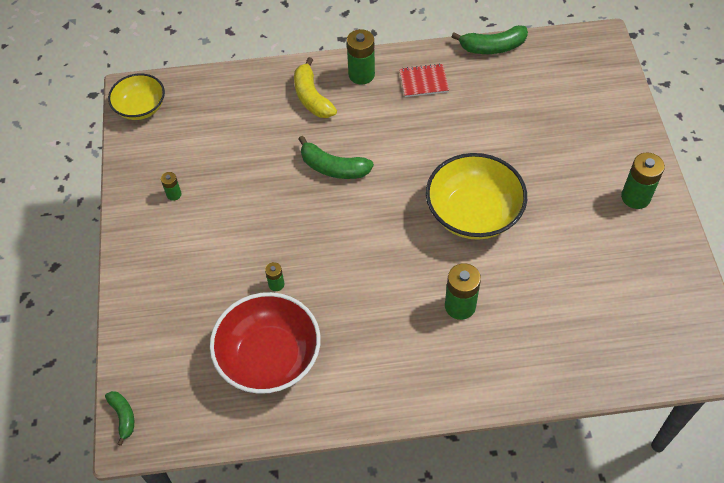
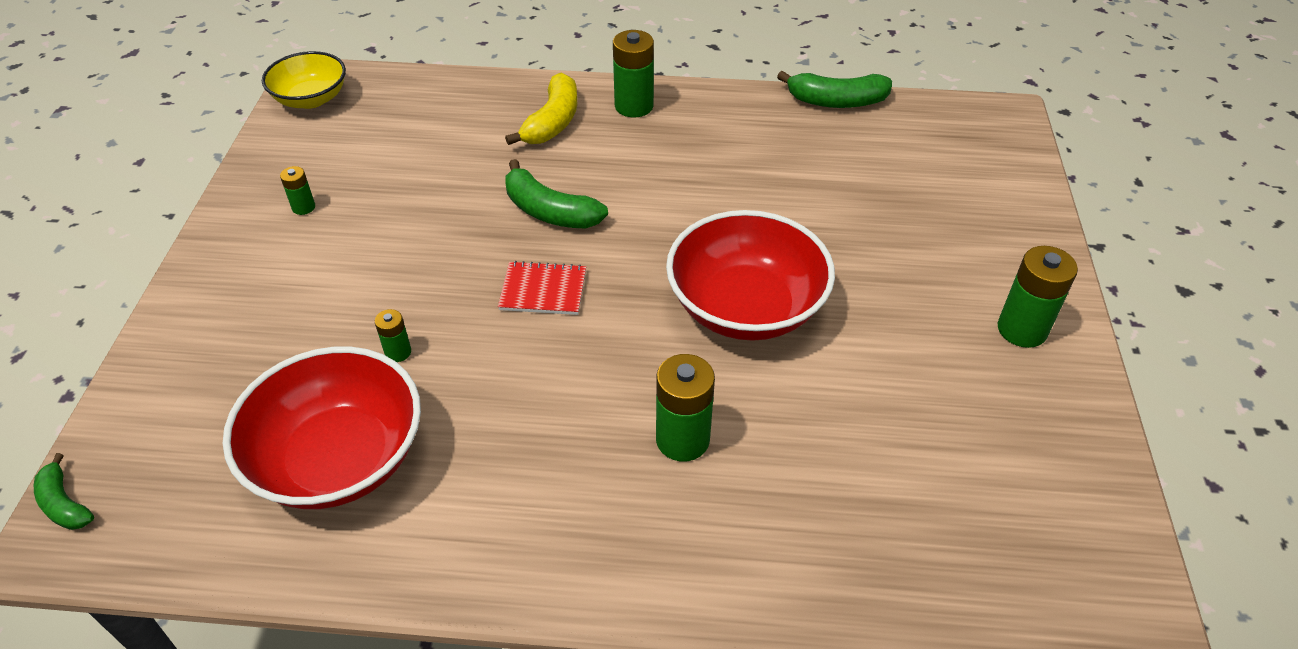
camera: 10 degrees right, 10 degrees down
green banana [105,391,134,446] -> green banana turned 150 degrees clockwise [34,453,94,530]
yellow banana [294,57,337,118] -> yellow banana turned 150 degrees counterclockwise [505,73,577,145]
red notebook [399,64,449,97] -> red notebook moved to [498,261,586,315]
yellow bowl [426,153,527,240] -> red bowl [666,210,835,341]

